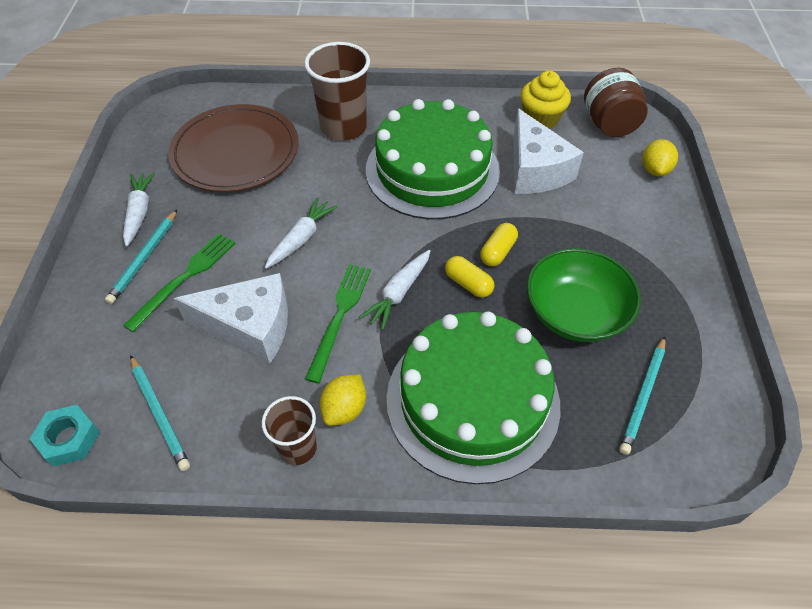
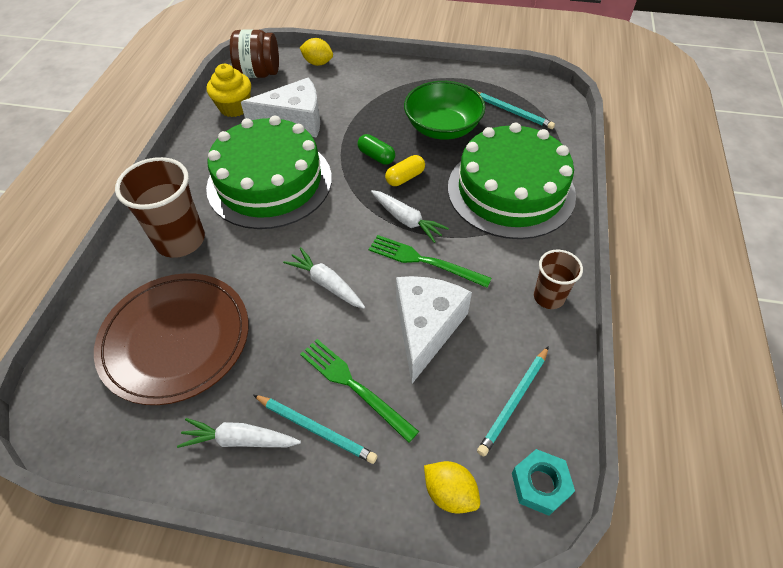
camera: 80 degrees left, 0 degrees up
turquoise pencil [130,355,190,471] -> turquoise pencil turned 150 degrees clockwise [477,346,549,456]
yellow lemon [320,374,366,426] -> yellow lemon moved to [424,461,480,513]
yellow capsule [480,223,518,266] -> green capsule [358,134,395,165]

